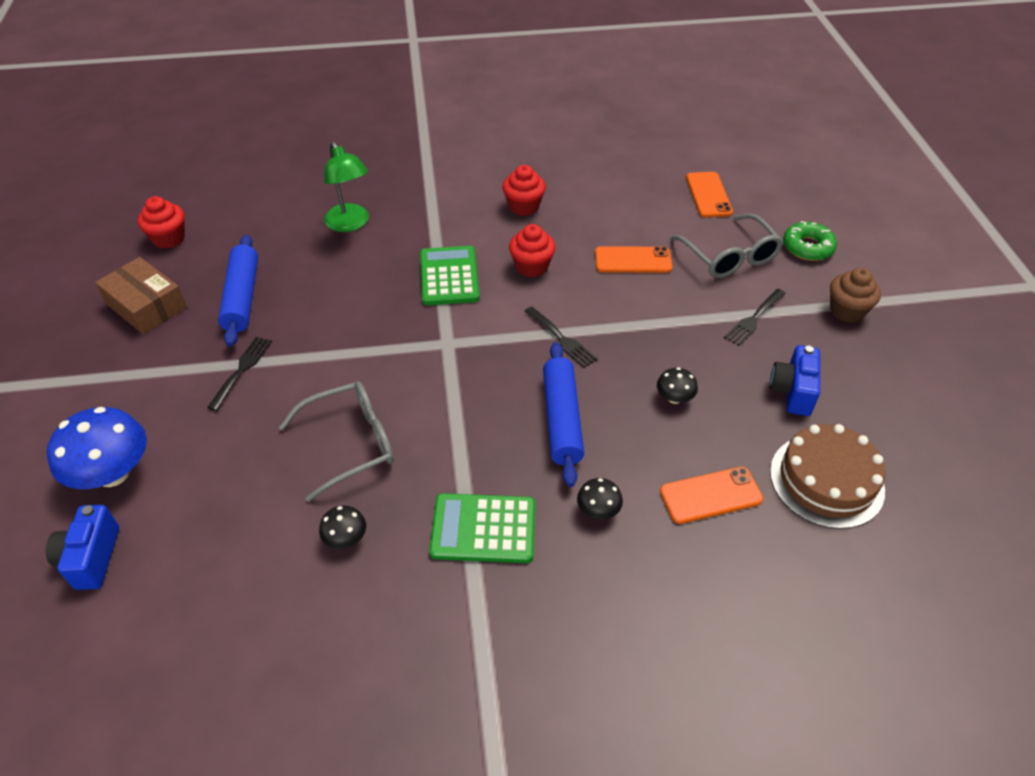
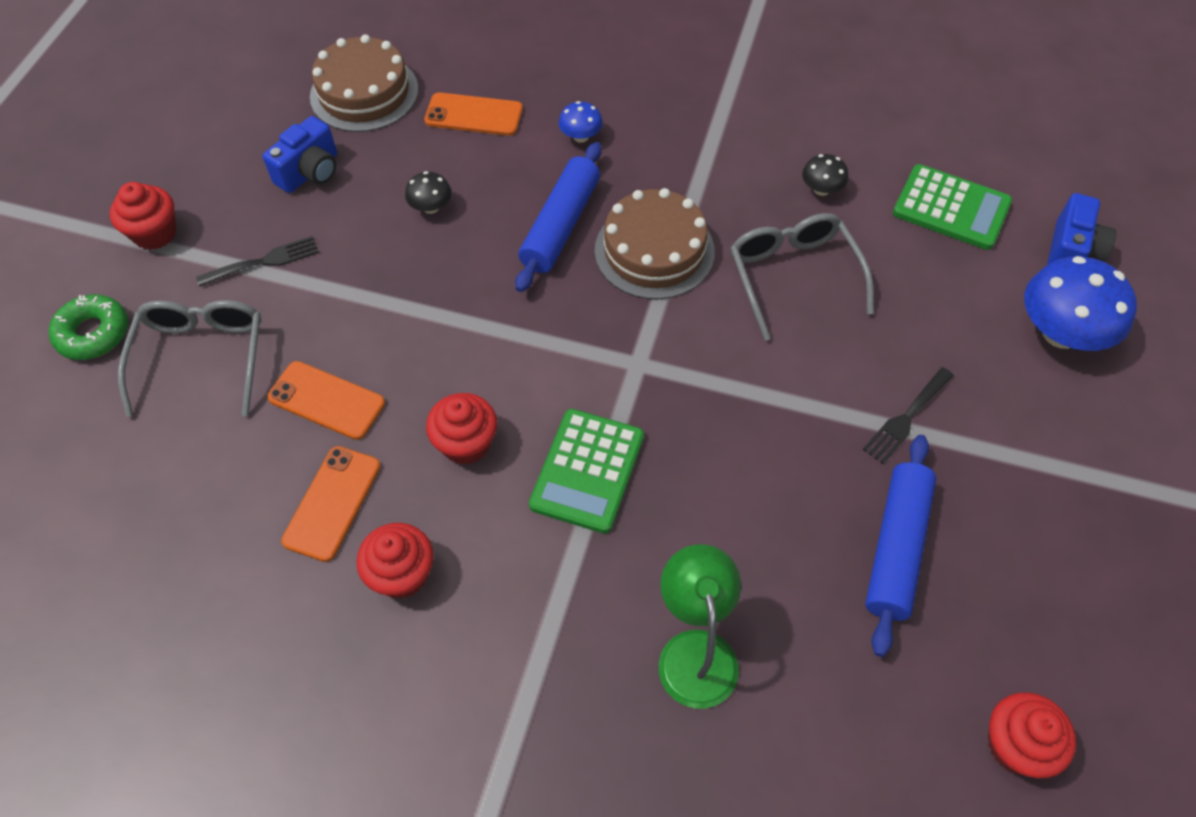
camera: 155 degrees left, 10 degrees up
brown box [95,257,187,335] -> none
grey glasses [279,381,394,502] -> grey glasses turned 75 degrees clockwise [730,213,874,341]
green calculator [429,493,535,563] -> green calculator moved to [893,164,1012,250]
black fork [524,306,598,368] -> none
black mushroom [577,478,623,520] -> blue mushroom [559,101,603,143]
orange phone [686,172,733,217] -> orange phone moved to [281,446,380,562]
brown cupcake [830,268,881,323] -> red cupcake [110,182,177,250]
none -> brown cake [595,188,715,299]

